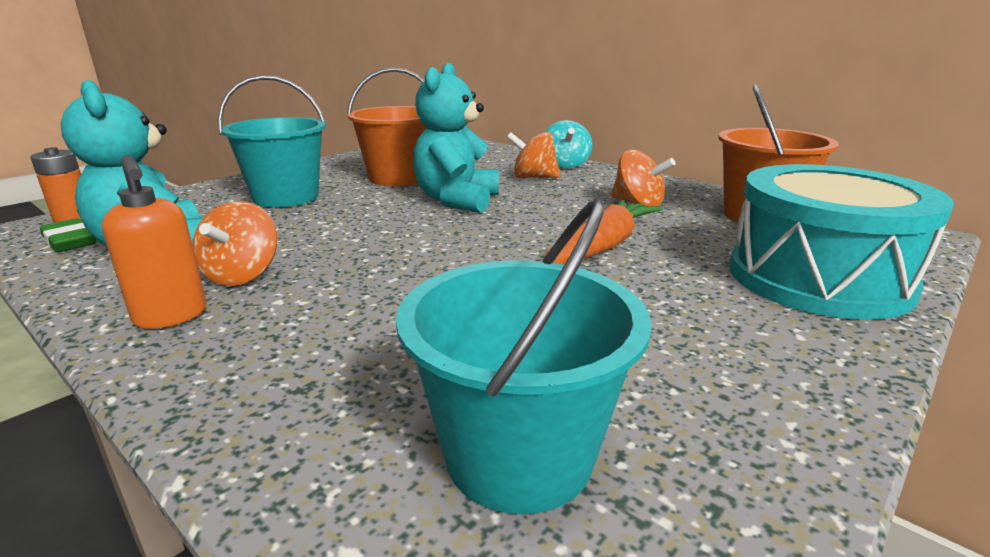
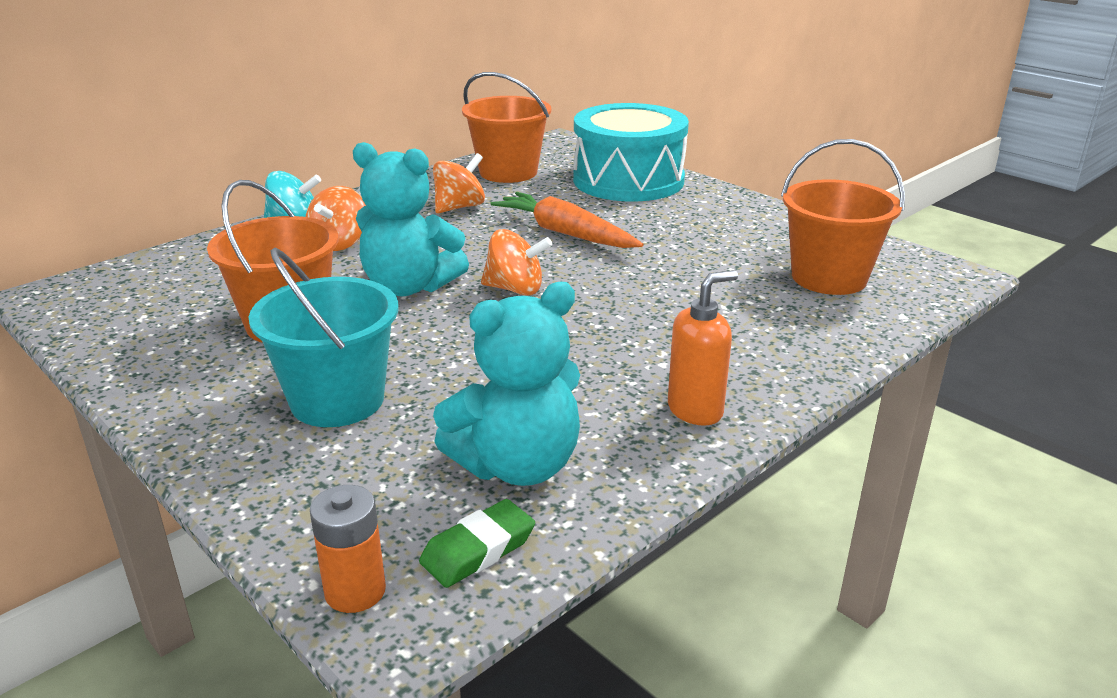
camera: 85 degrees left, 5 degrees up
orange spinning top [192,201,277,286] -> orange spinning top moved to [481,229,552,295]
turquoise bucket [396,198,652,514] -> orange bucket [781,139,905,295]

